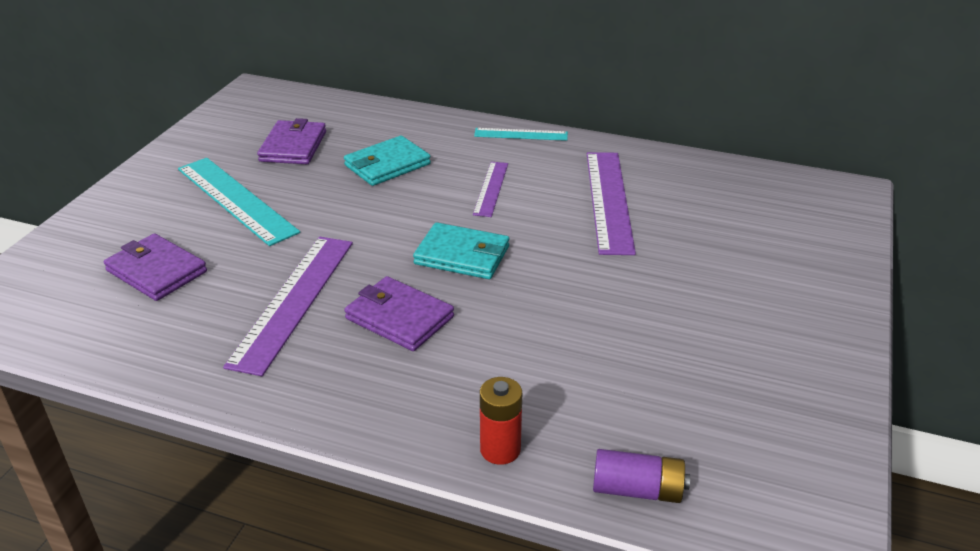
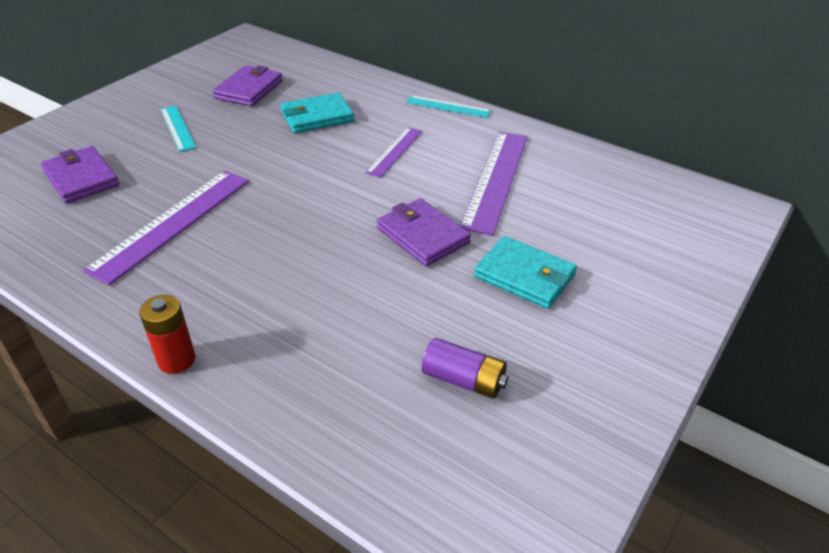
camera: 15 degrees right, 5 degrees up
turquoise ruler [178,158,300,246] -> turquoise ruler [160,106,196,152], size x0.56
purple wallet [344,276,454,351] -> purple wallet moved to [377,198,471,267]
turquoise wallet [413,222,509,279] -> turquoise wallet moved to [474,236,577,309]
red battery [480,377,522,465] -> red battery moved to [139,295,195,374]
purple battery [593,449,690,503] -> purple battery moved to [421,338,508,399]

